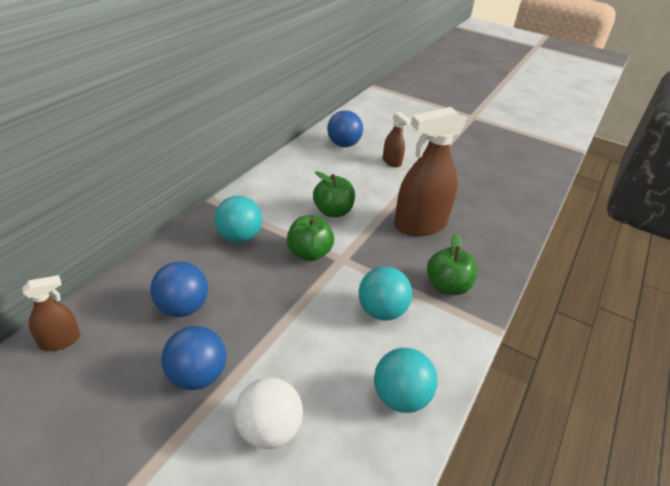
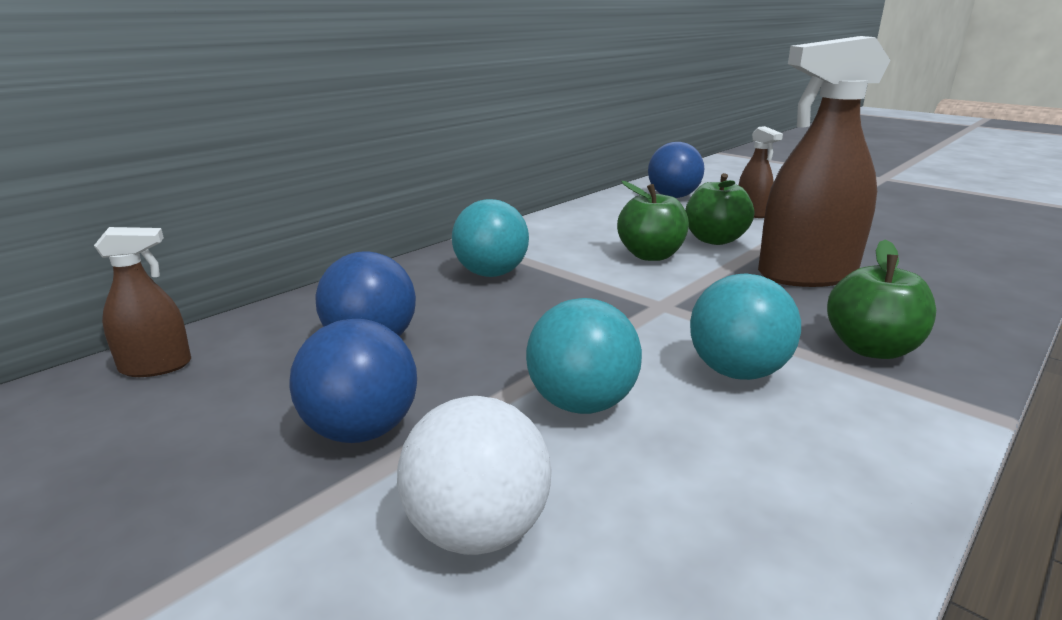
camera: 15 degrees right, 15 degrees down
green apple [287,215,334,261] -> green apple moved to [685,173,754,245]
turquoise ball [374,348,438,413] -> turquoise ball moved to [526,298,642,414]

